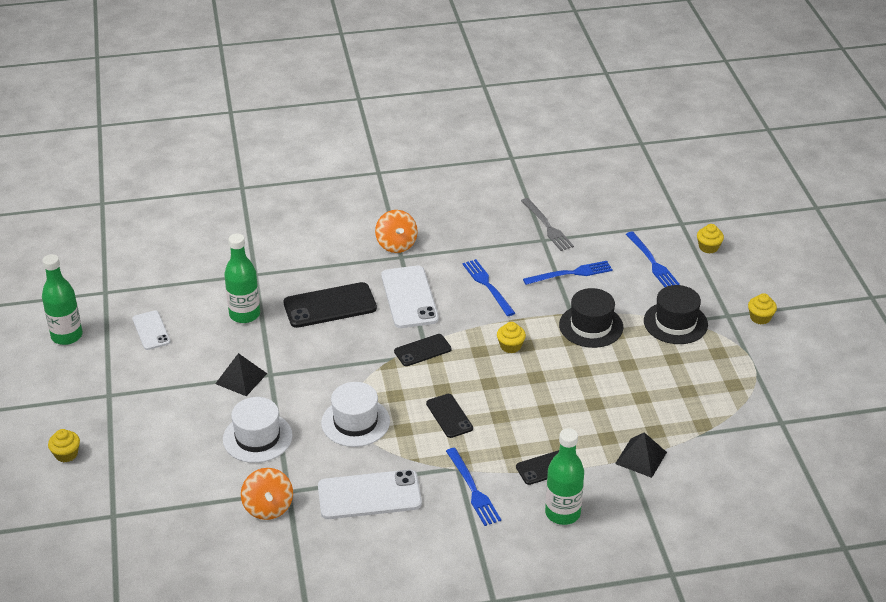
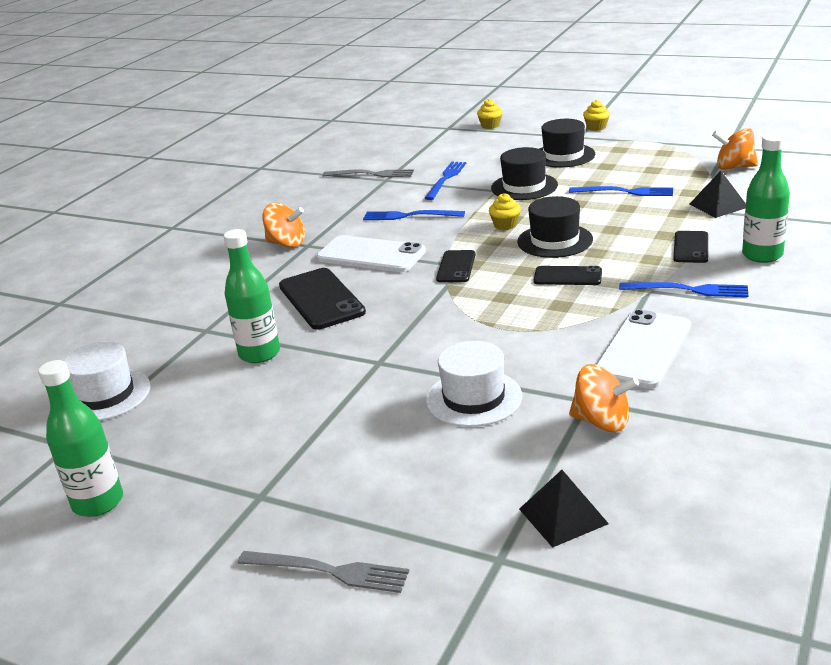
camera: 50 degrees left, 10 degrees down
yellow cupcake [48,429,80,462] -> grey fork [238,551,409,593]
white phone [133,311,170,350] -> none
black pyramid [215,353,267,396] -> black pyramid moved to [519,470,609,548]
black phone [283,282,377,328] -> black phone turned 45 degrees counterclockwise [279,268,366,330]
white hat [321,382,390,447] -> white hat moved to [64,342,150,421]
blue fork [626,232,680,287] -> blue fork moved to [569,186,673,196]
none -> black hat [517,196,593,258]
none -> orange spinning top [712,128,758,170]

